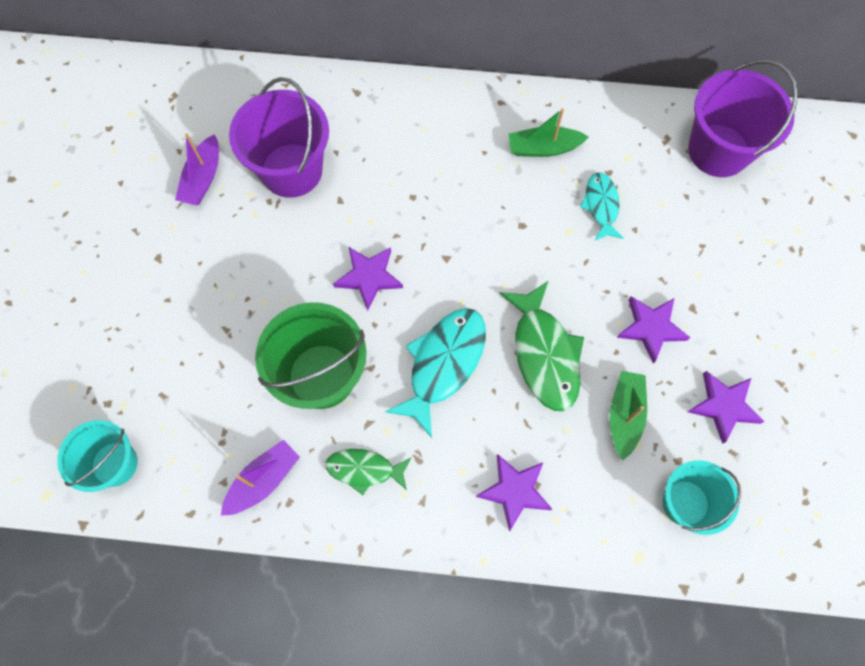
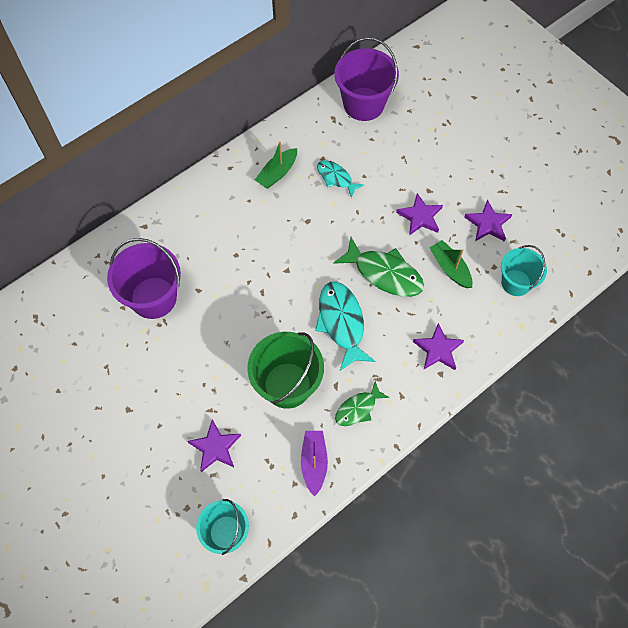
camera: 45 degrees left, 5 degrees down
purple boat [175,133,219,205] -> none
purple star [333,247,403,311] -> purple star moved to [187,419,241,472]

